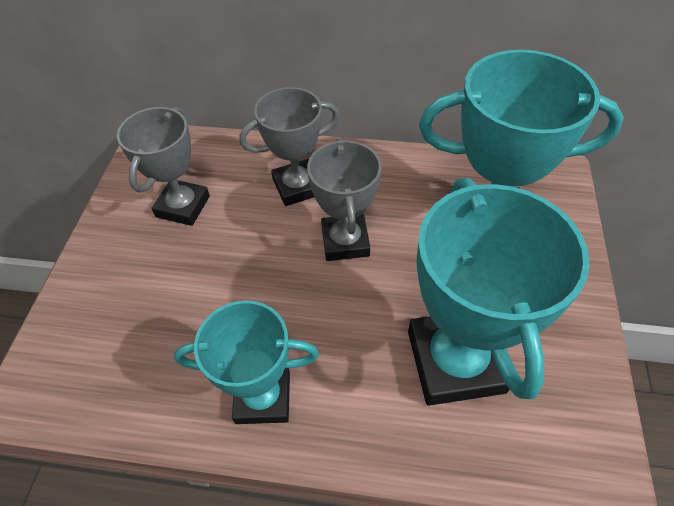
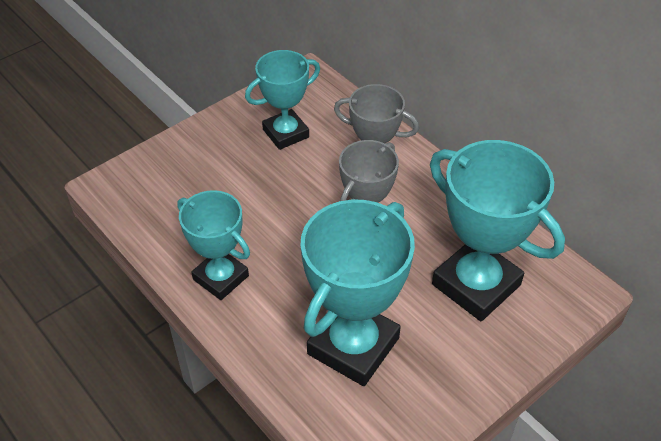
camera: 40 degrees right, 5 degrees down
grey trophy [117,107,210,226] -> turquoise trophy [245,50,320,150]

